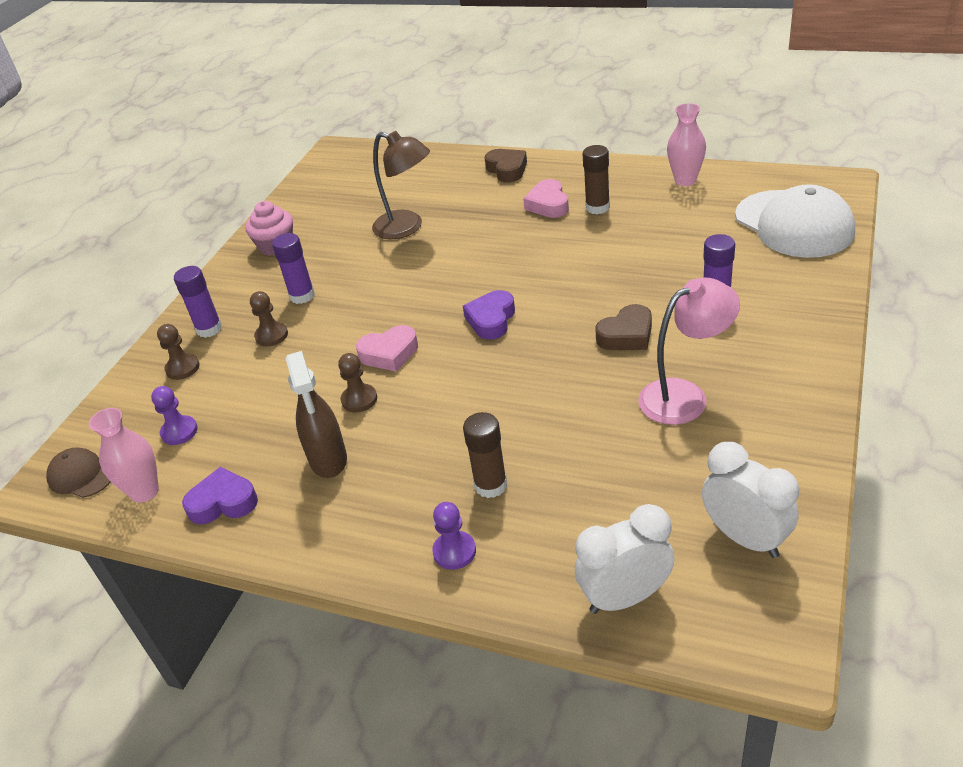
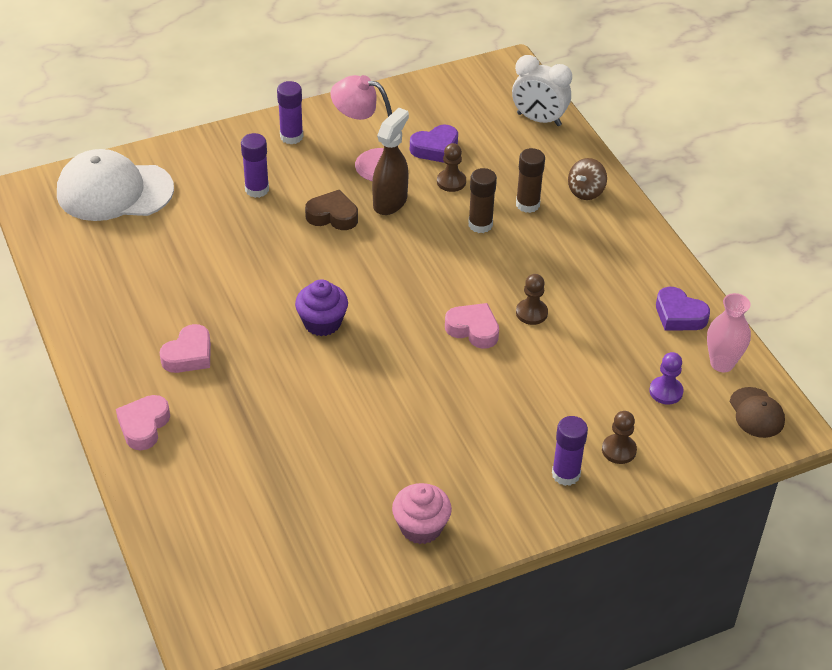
camera: 140 degrees left, 5 degrees up
brown pawn [250,291,288,346] -> brown pawn moved to [437,143,466,192]
purple glue stick [272,233,315,304] -> purple glue stick moved to [277,81,303,144]
brown spray bottle [286,351,347,478] -> brown spray bottle moved to [372,108,409,215]
brown lamp [372,131,430,239] -> none
purple pawn [432,502,476,570] -> brown spinning top [568,158,607,200]
purple heart [463,290,515,340] -> purple heart moved to [410,124,458,163]
brown heart [485,149,527,182] -> pink heart [116,395,170,450]
brown glue stick [583,145,610,214] -> brown glue stick moved to [468,168,497,233]
pink vase [667,103,706,186] -> none
white clock [702,442,799,558] -> none
white cap [735,184,855,258] -> white cap turned 105 degrees counterclockwise [57,149,174,221]
none -> purple cupcake [295,280,348,336]

